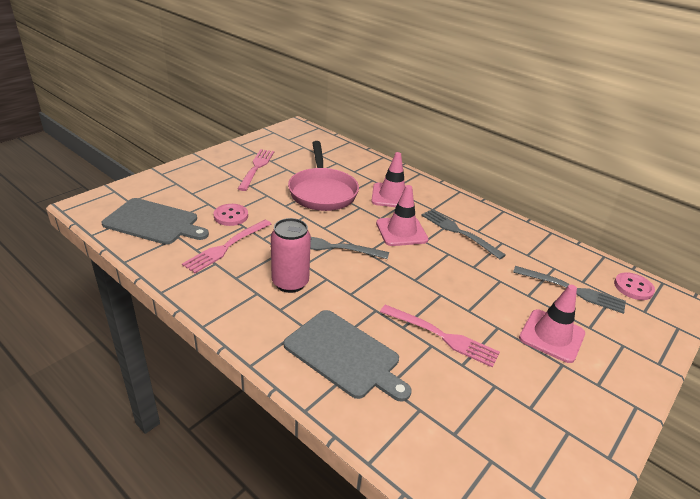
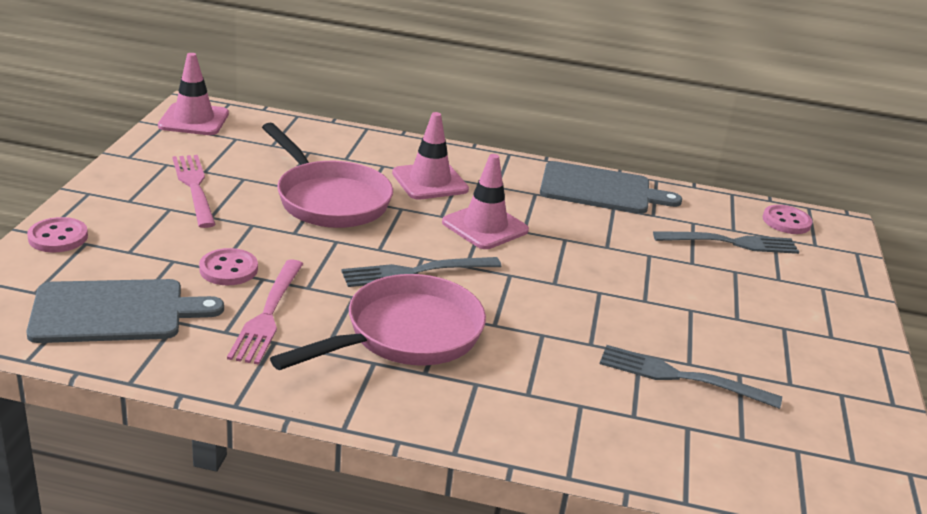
camera: 30 degrees left, 5 degrees down
pink can [271,218,311,293] -> pink pan [270,274,486,370]
grey cutting board [284,310,411,402] -> grey cutting board moved to [540,161,682,213]
pink fork [380,305,500,368] -> none
grey fork [421,209,506,259] -> grey fork moved to [600,345,782,409]
pink traffic cone [519,285,585,363] -> pink traffic cone moved to [158,53,229,135]
none -> pink button [27,217,88,252]

